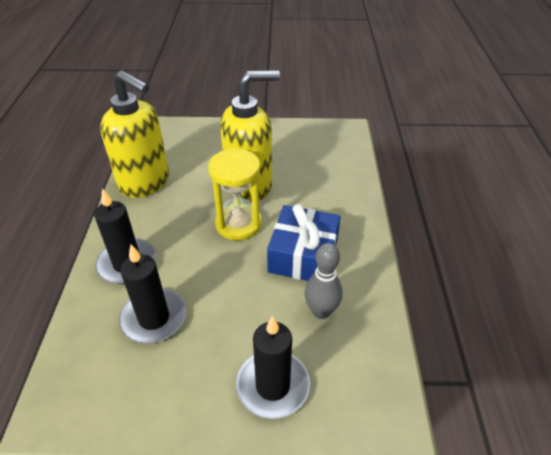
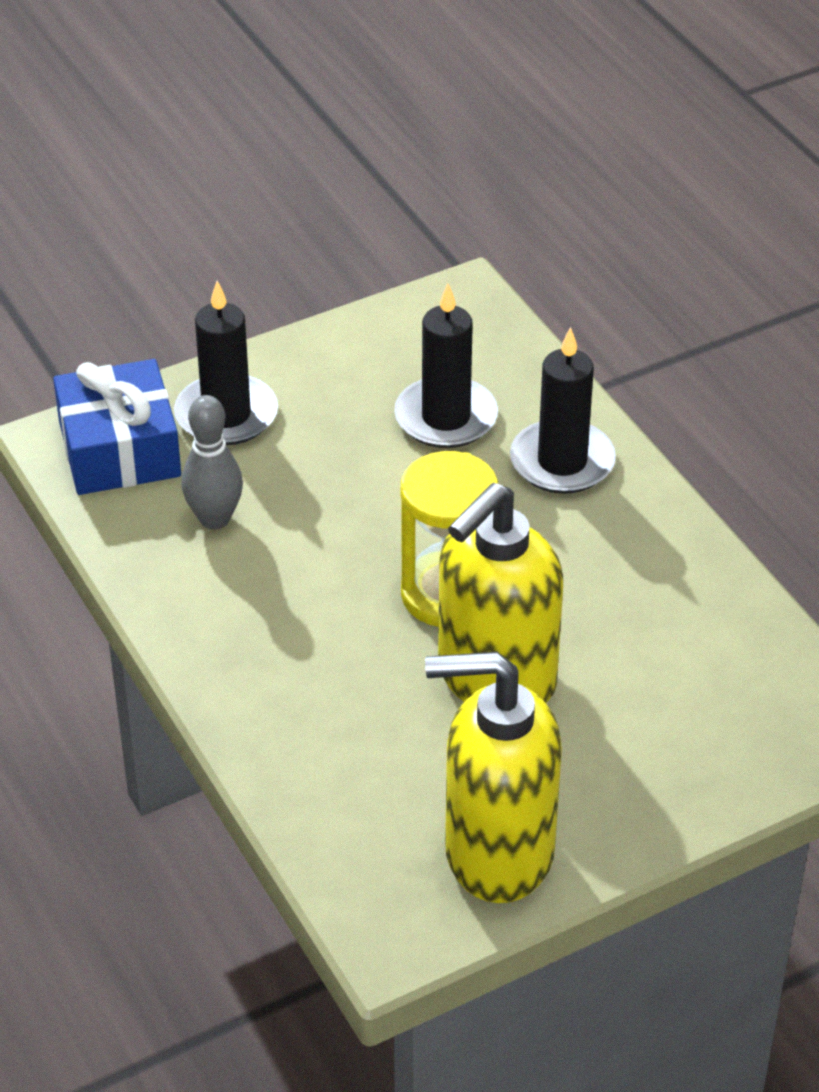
camera: 150 degrees right, 0 degrees up
yellow soap dispenser [100,71,169,198] -> yellow soap dispenser moved to [425,652,562,903]
blue gift [267,204,341,281] -> blue gift moved to [53,359,181,495]

